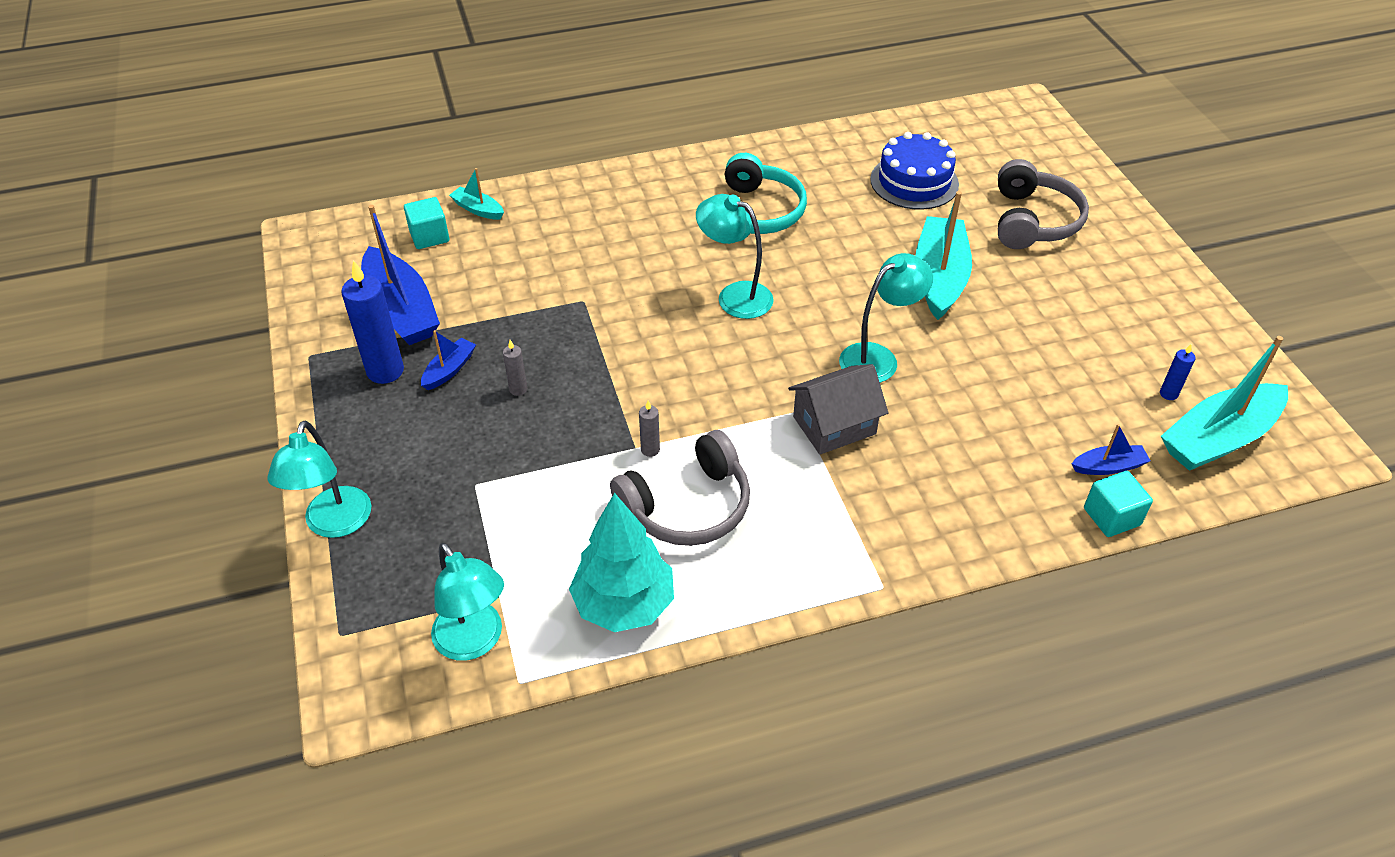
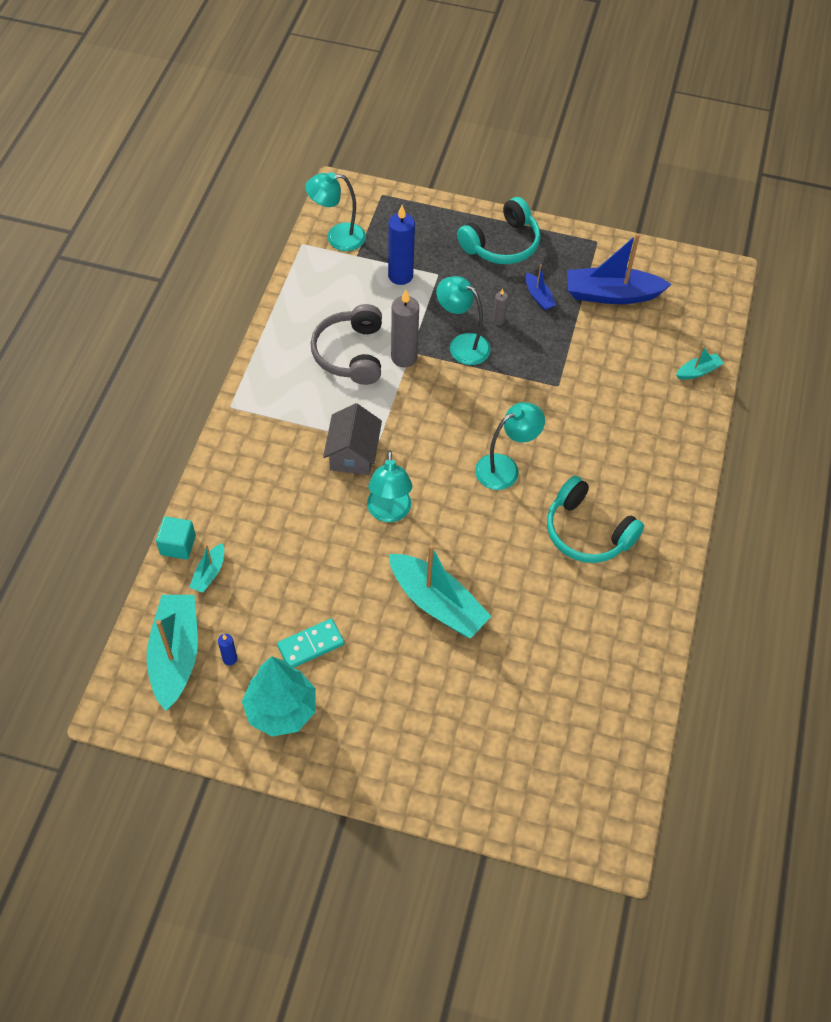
camera: 120 degrees right, 10 degrees up
turquoise lamp [267,421,372,538] -> turquoise lamp moved to [436,276,491,365]
blue candle [341,260,404,384] -> blue candle moved to [388,205,415,285]
turquoise cube [404,197,449,249] -> none
turquoise tree [569,493,674,632] -> turquoise tree moved to [242,656,316,737]
grey candle [639,401,660,457] -> grey candle [391,290,419,367], size x2.08
blue cake [870,132,959,210] -> none
grey headphones [998,159,1089,249] -> none
blue boat [1072,424,1151,475] -> turquoise boat [189,543,224,593]
none -> turquoise domino [277,618,345,668]
none -> turquoise headphones [457,197,541,264]

